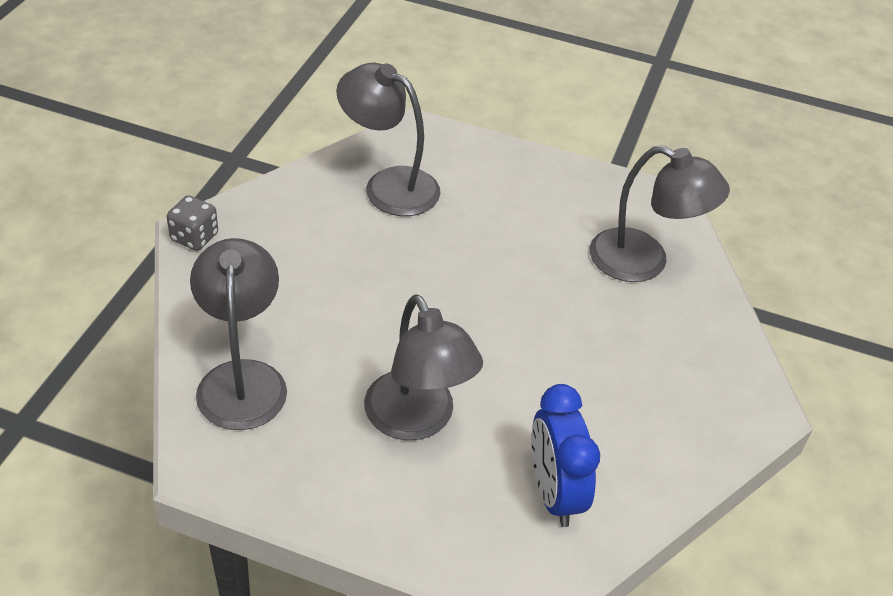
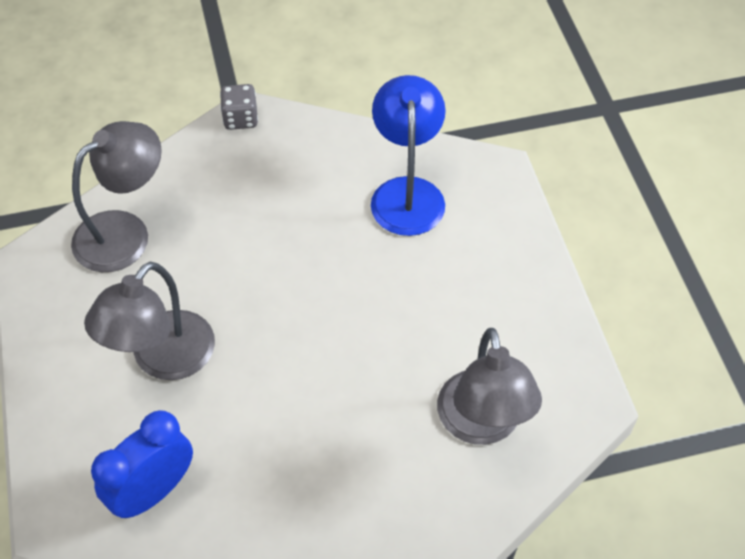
camera: 60 degrees right, 10 degrees up
grey lamp [336,63,440,216] -> blue lamp [371,75,446,236]

